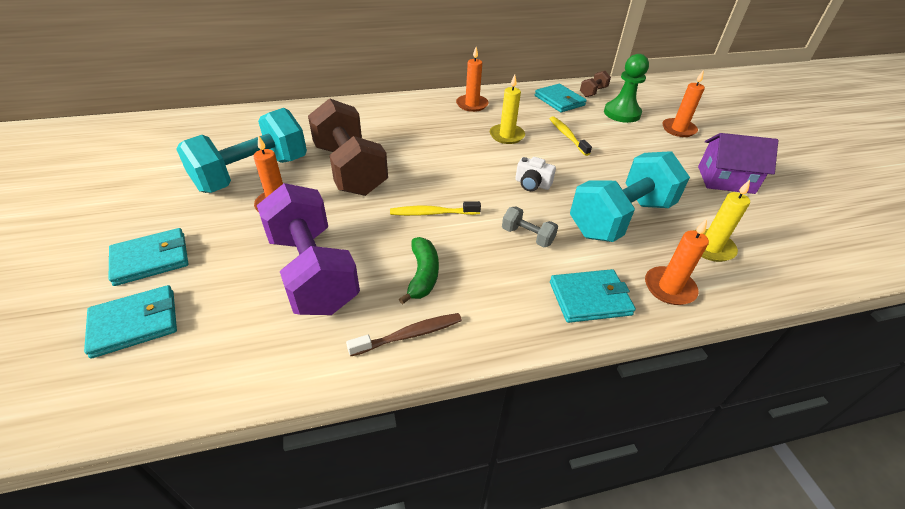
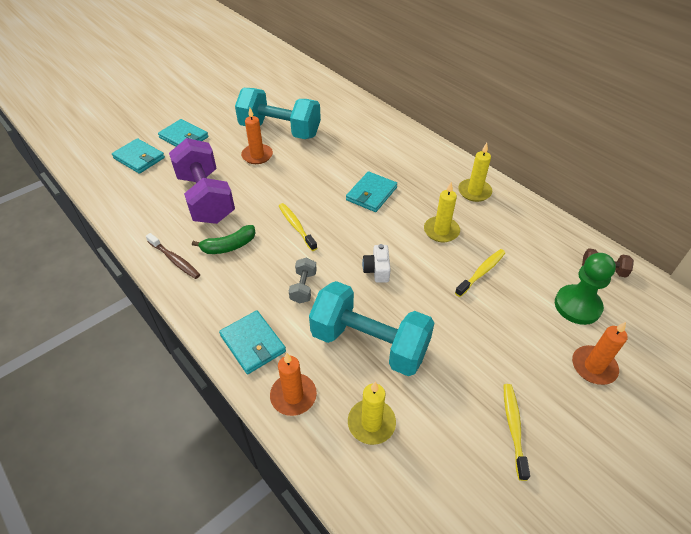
camera: 65 degrees right, 5 degrees up
purple dumbbell [257,183,360,315] -> purple dumbbell turned 60 degrees counterclockwise [169,138,235,224]
brown dumbbell [308,98,388,196] -> none
orange candle [456,47,489,112] -> yellow candle [458,143,492,202]
turquoise wallet [535,84,587,112] -> turquoise wallet moved to [346,171,397,212]
purple house [698,133,779,194] -> yellow toothbrush [504,384,530,481]

